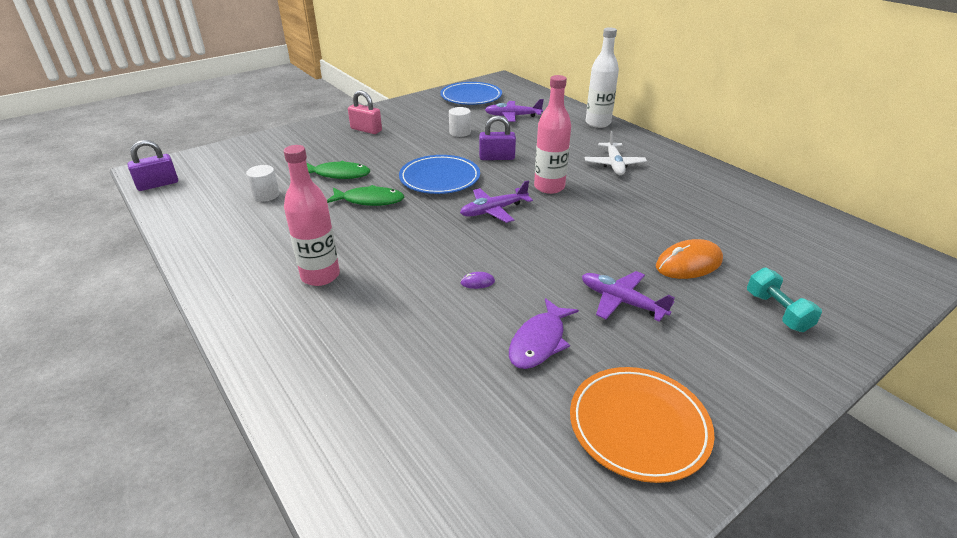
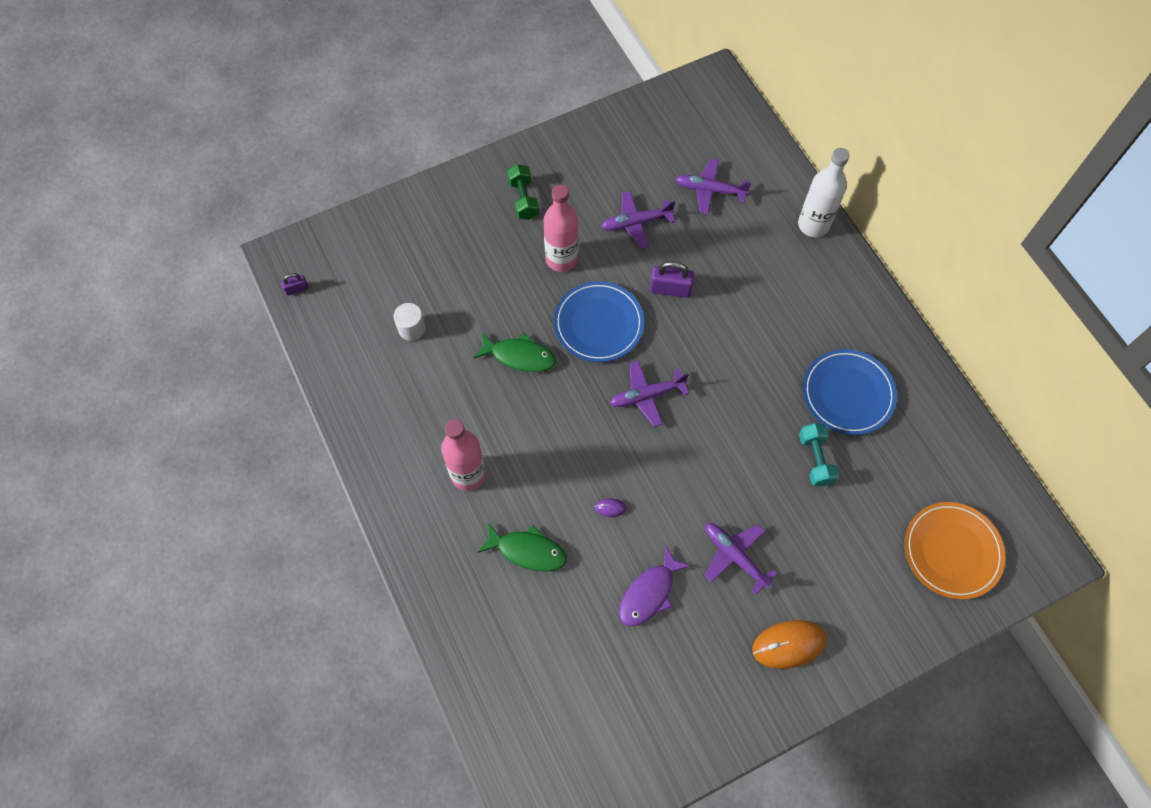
camera: 10 degrees right, 30 degrees up
purple padlock [128,140,178,191] -> purple padlock [281,273,309,296], size x0.57
green fish [306,161,370,179] -> green fish moved to [478,523,567,571]
pink padlock [348,90,382,134] -> green dumbbell [507,164,539,220]
blue plate [440,82,502,105] -> blue plate moved to [803,349,897,435]
white cylinder [449,107,471,137] -> purple plane [601,191,675,249]
pink bottle [534,75,571,194] -> pink bottle moved to [544,184,578,272]
orange plate [570,367,715,483] -> orange plate moved to [904,502,1006,600]
white plane [585,131,647,175] -> none
orange mouse [656,239,723,279] -> orange mouse moved to [752,620,827,669]
turquoise dumbbell [747,268,822,332] -> turquoise dumbbell moved to [799,423,839,486]

